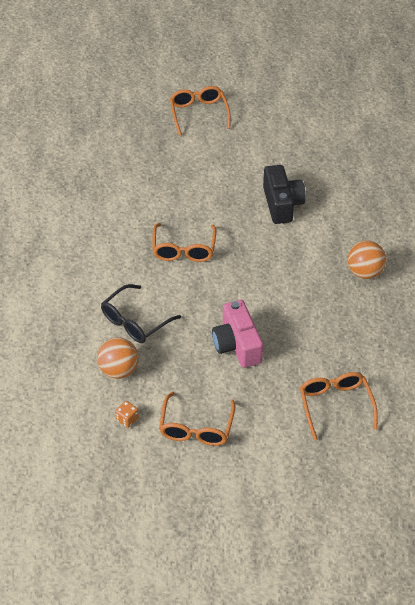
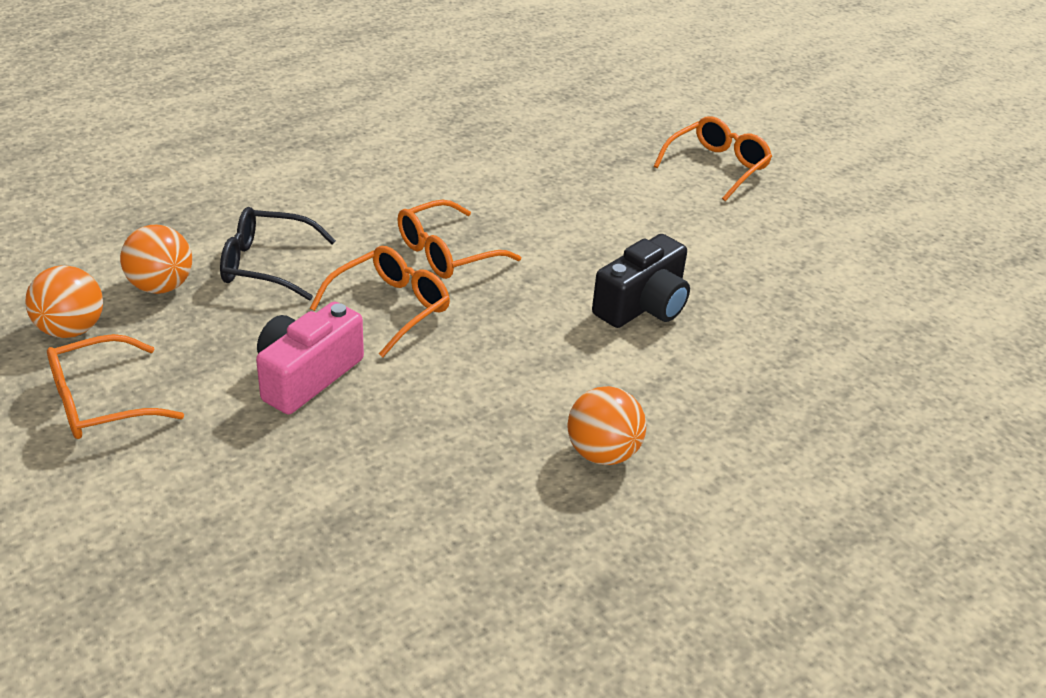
camera: 50 degrees right, 10 degrees down
orange dice [115,401,139,428] -> orange ball [25,265,103,338]
orange glasses [300,372,378,440] -> orange glasses moved to [310,246,450,357]

